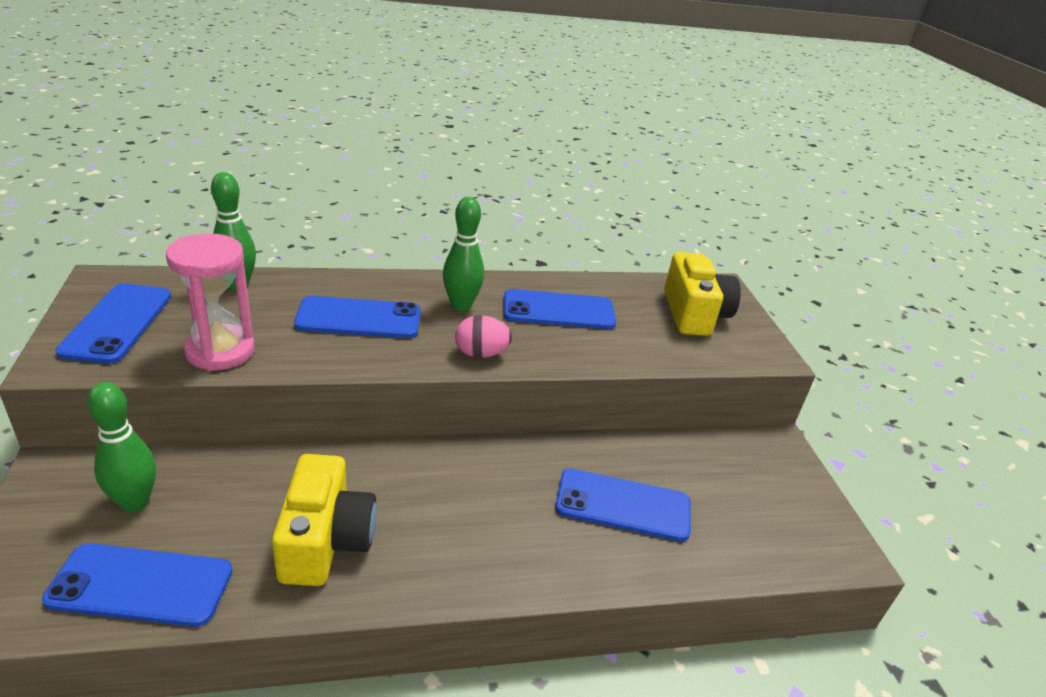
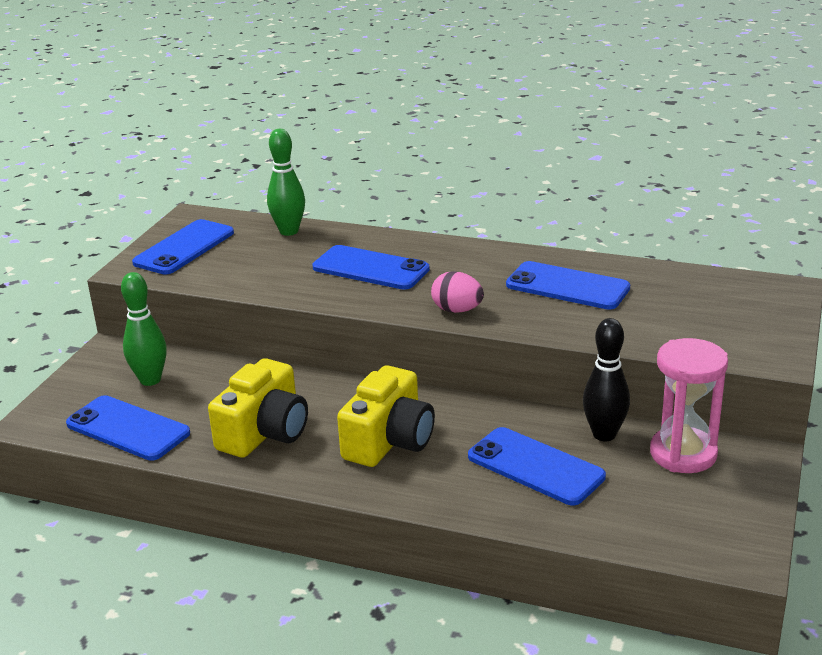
camera: 35 degrees right, 5 degrees down
pink hourglass [166,233,255,371] -> pink hourglass moved to [650,338,728,473]
green bowling pin [443,197,484,311] -> none
yellow camera [664,252,741,336] -> yellow camera moved to [337,365,435,467]
none -> black bowling pin [583,318,630,441]

